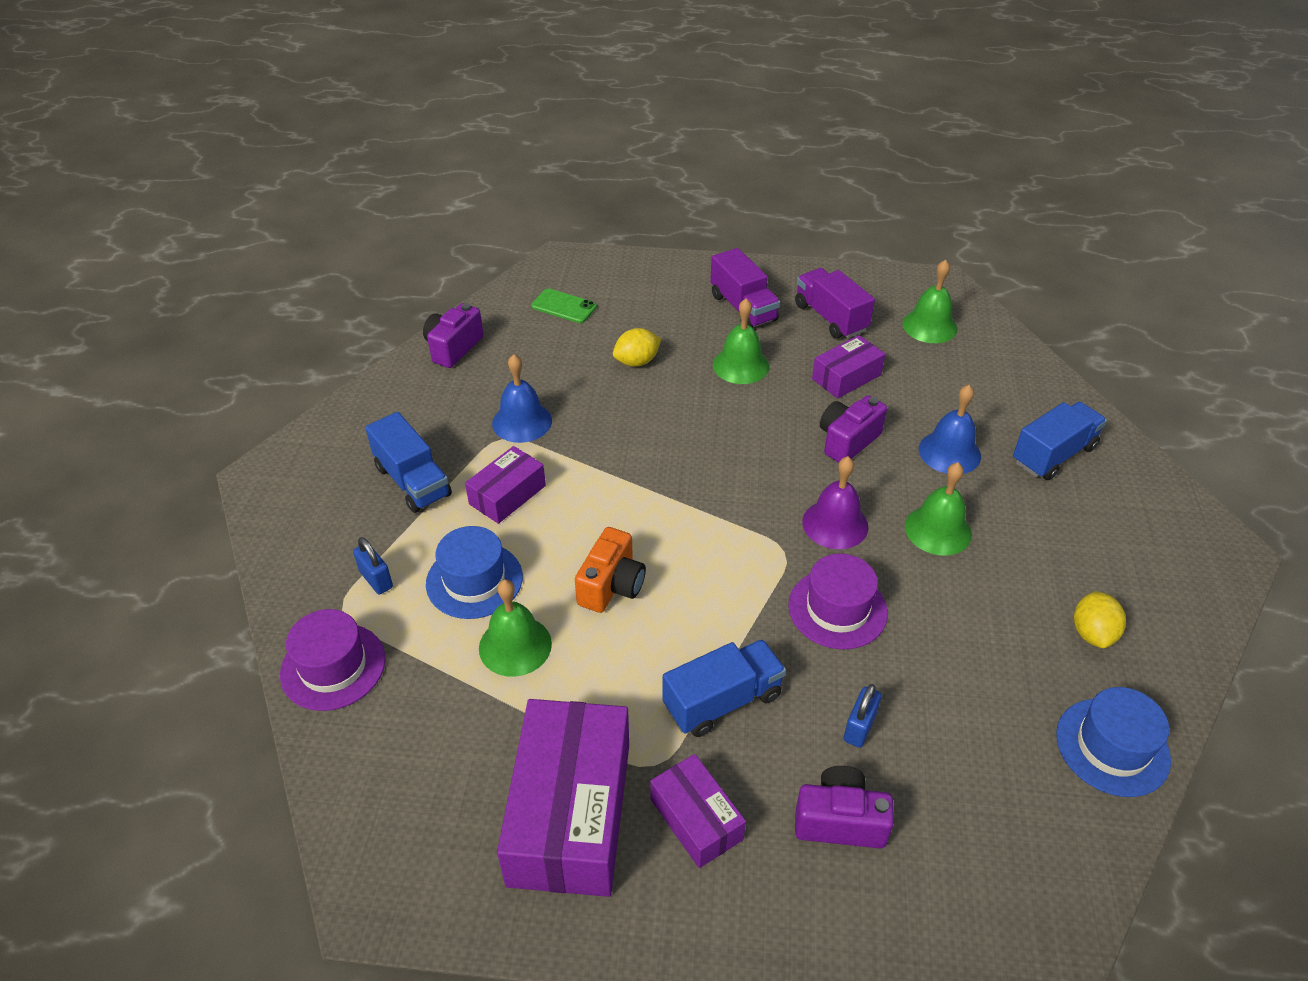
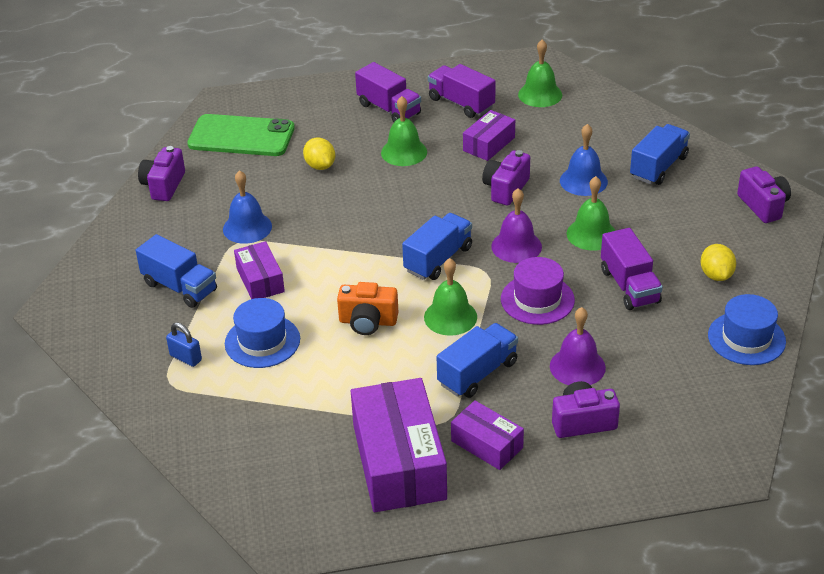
camera: 15 degrees left, 5 degrees down
purple hat [280,609,386,711] -> none
purple box [465,446,546,524] -> purple box turned 45 degrees counterclockwise [234,241,285,299]
green bell [479,579,552,677] -> green bell moved to [424,258,477,336]
green phone [531,288,597,323] -> green phone [187,114,295,156], size x1.93
orange camera [575,527,646,613] -> orange camera turned 90 degrees clockwise [337,282,398,335]
yellow lemon [613,328,661,367] -> yellow lemon turned 75 degrees counterclockwise [303,137,335,170]
blue padlock [844,684,882,748] -> purple bell [550,307,606,385]
none -> blue truck [402,213,472,280]
none -> purple truck [601,228,663,310]
none -> purple camera [737,166,791,223]

